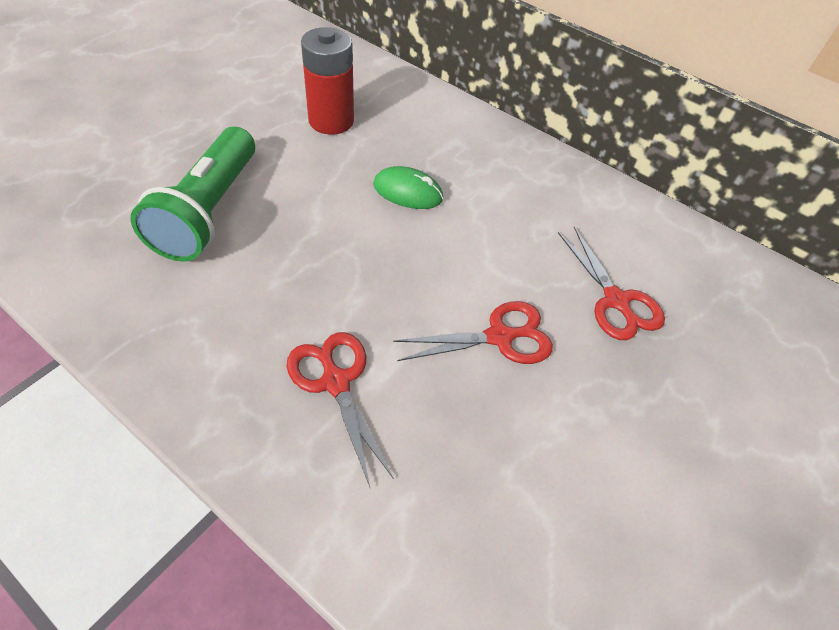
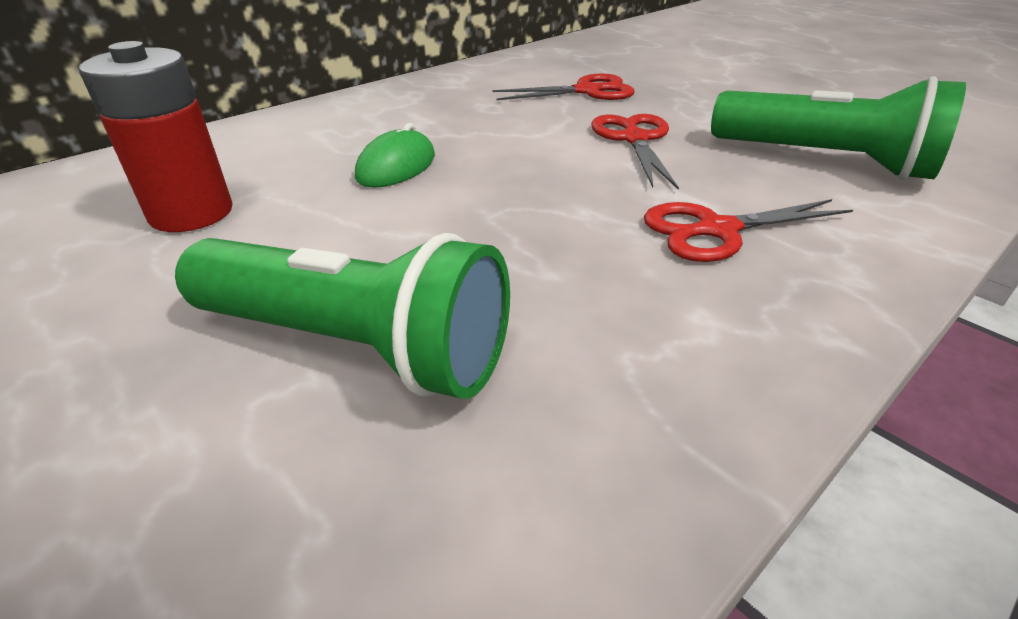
camera: 75 degrees left, 15 degrees down
none -> green flashlight [711,76,966,180]

